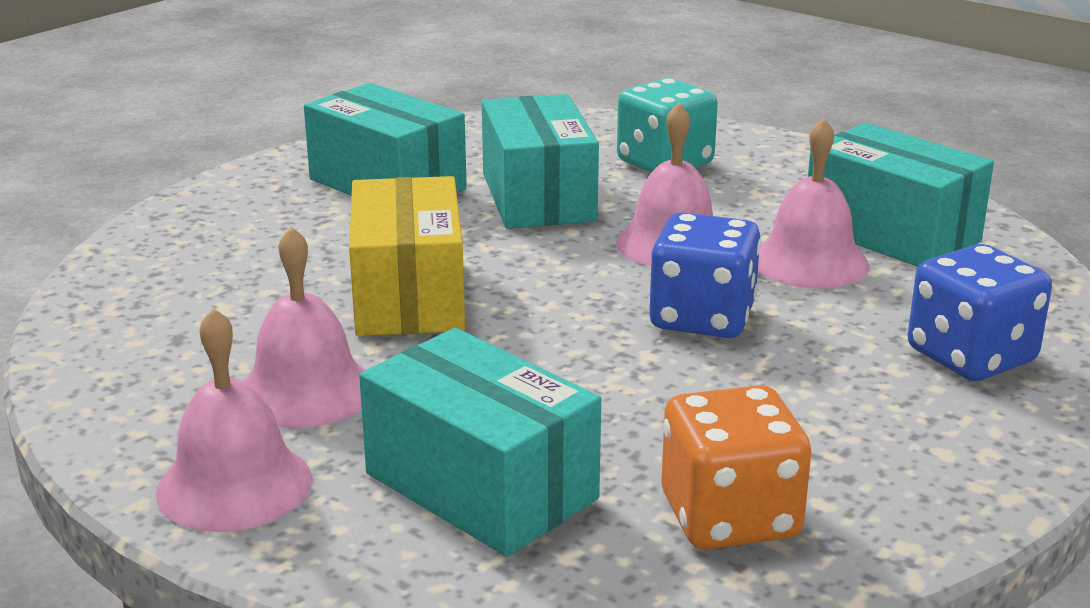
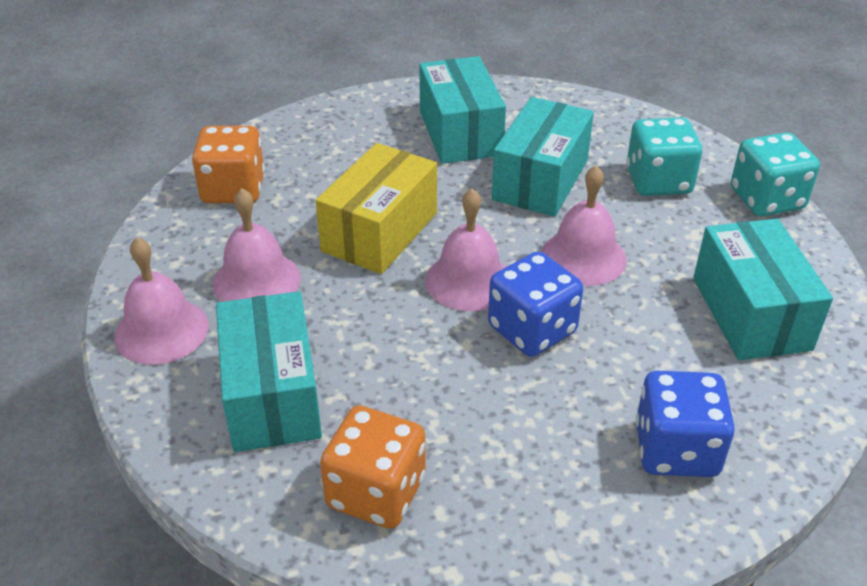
camera: 35 degrees right, 15 degrees up
pink bell [758,118,869,288] -> pink bell moved to [425,189,505,311]
none -> orange dice [192,126,265,203]
none -> turquoise dice [731,132,820,216]

